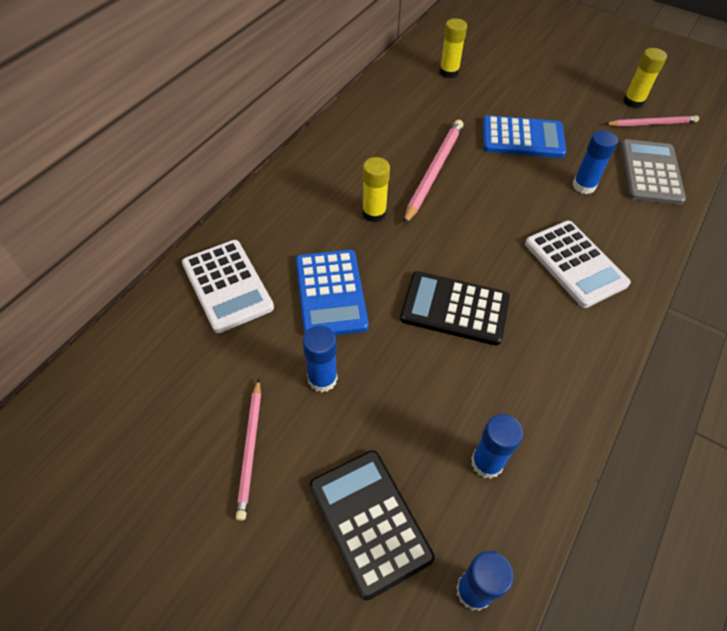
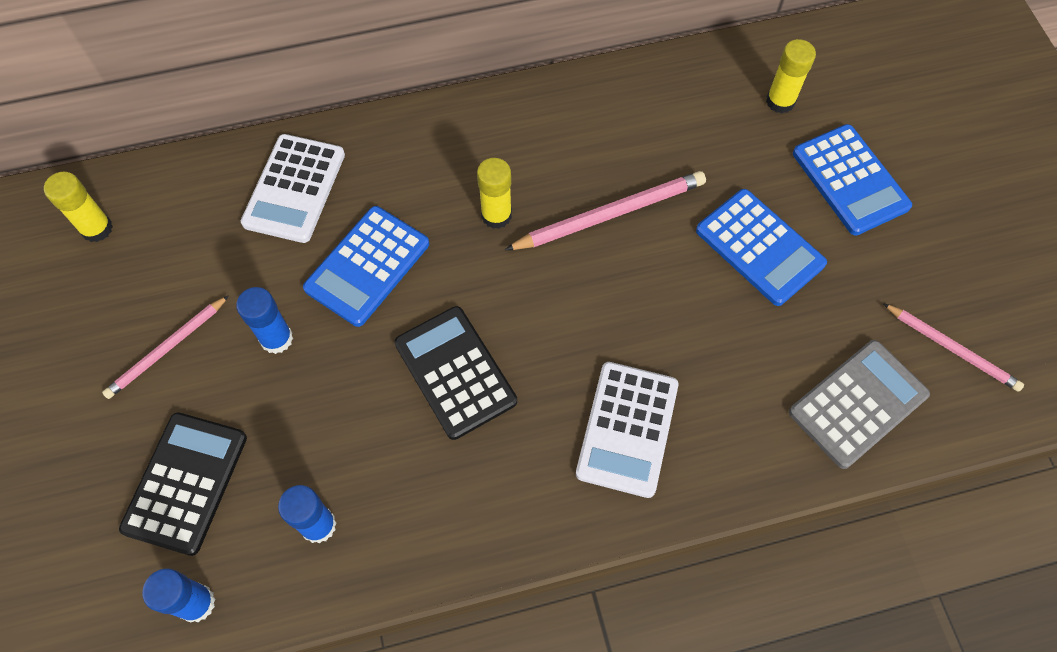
camera: 45 degrees right, 10 degrees up
blue glue stick [573,130,618,194] -> none
yellow glue stick [623,48,667,108] -> yellow glue stick moved to [44,172,113,242]
none -> blue calculator [793,124,912,235]

